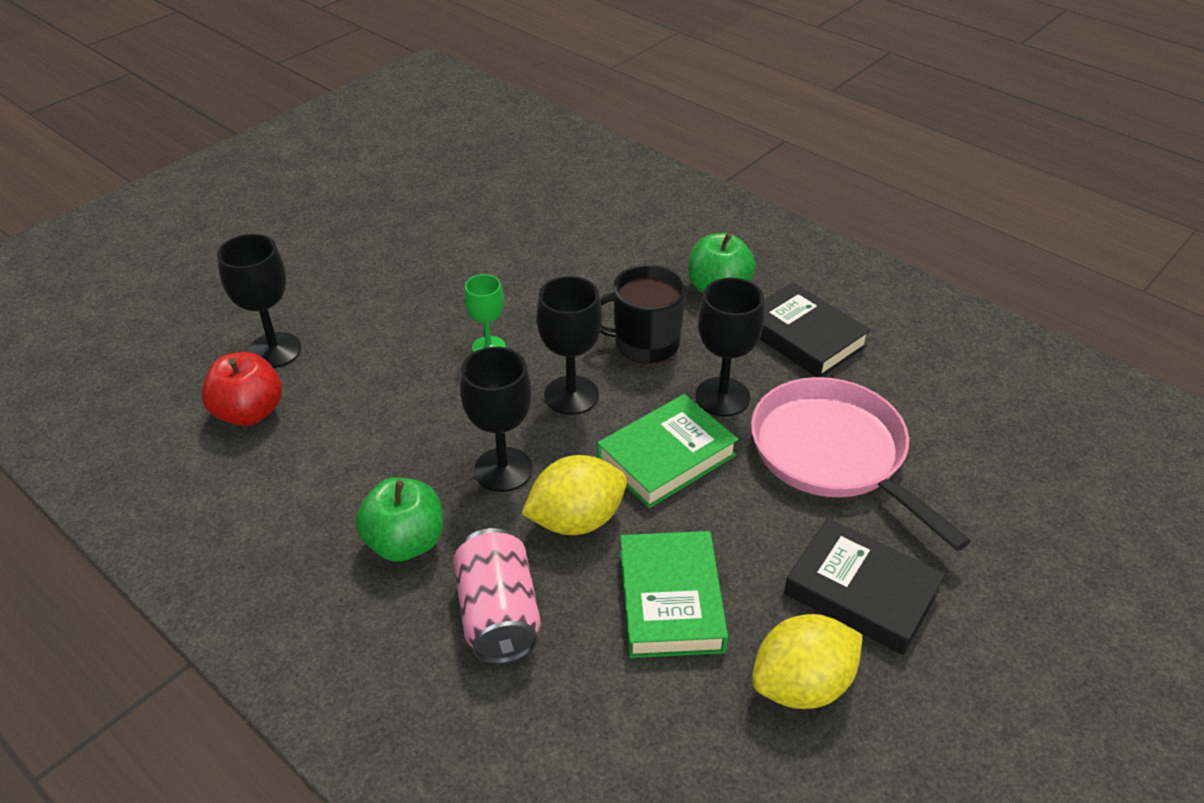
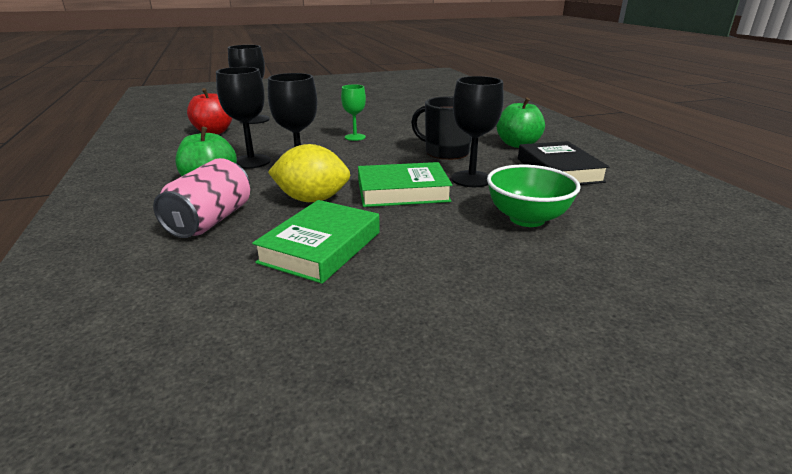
camera: 30 degrees right, 15 degrees down
black goblet [537,276,602,415] -> black goblet moved to [216,67,271,169]
pink pan [751,377,971,551] -> green bowl [487,165,581,227]
yellow lemon [752,614,863,709] -> none
black book [784,518,945,655] -> none

